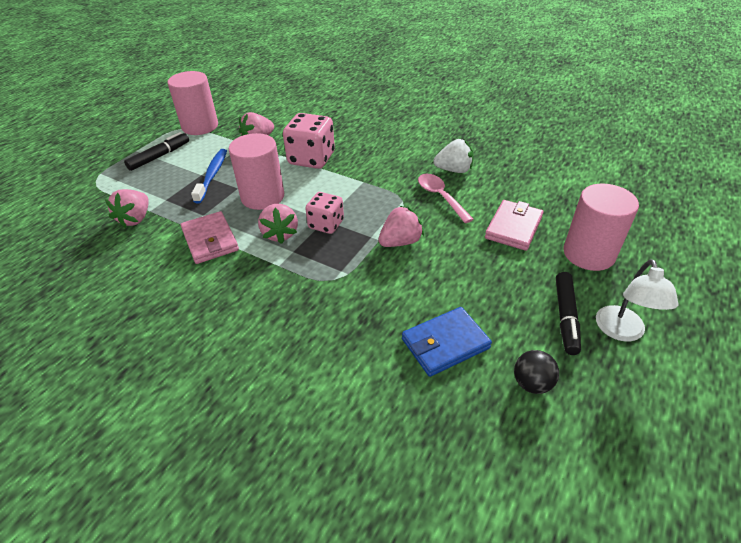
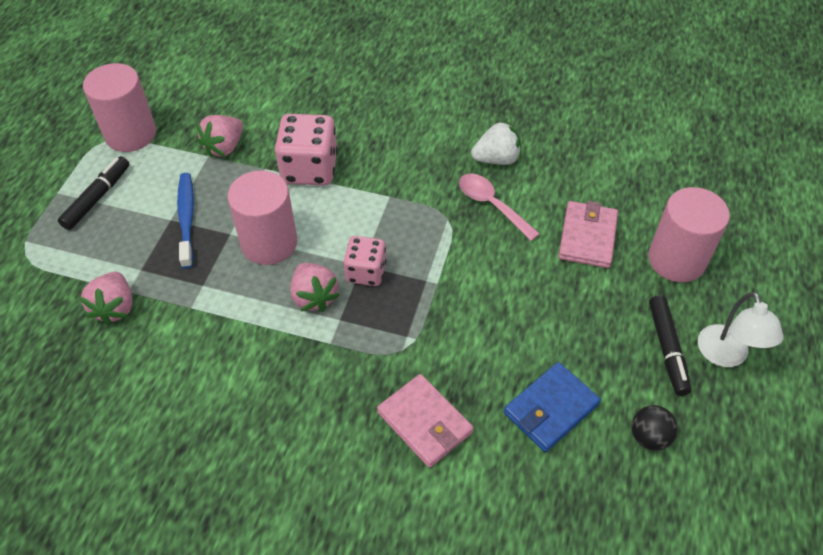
camera: 15 degrees left, 10 degrees up
pink wallet [181,211,239,264] -> pink wallet moved to [377,374,474,468]
pink strawberry [378,206,424,247] -> none

